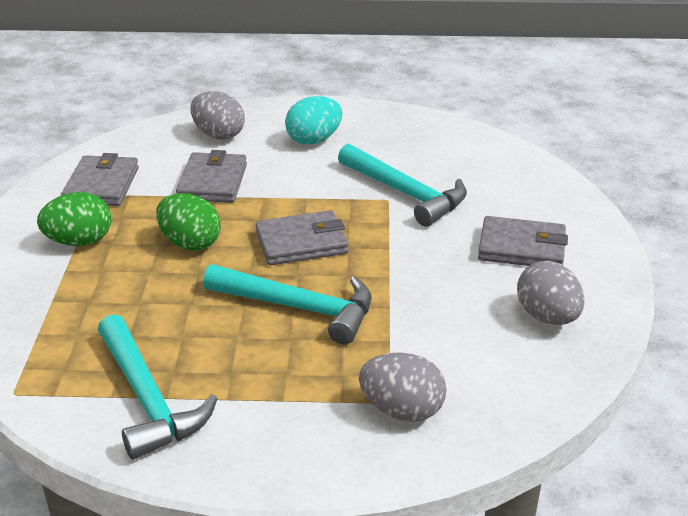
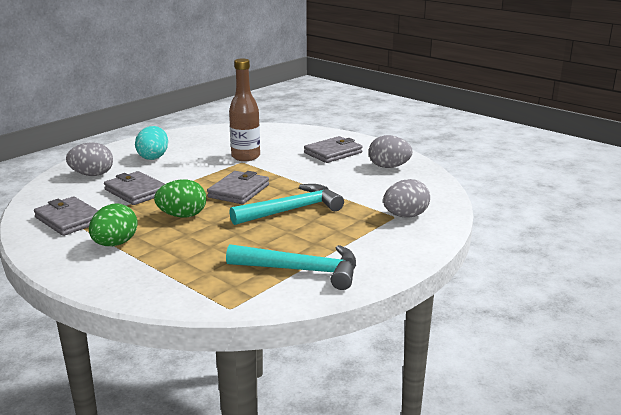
camera: 50 degrees left, 10 degrees down
turquoise hammer [338,144,467,227] -> brown bottle [229,59,260,161]

